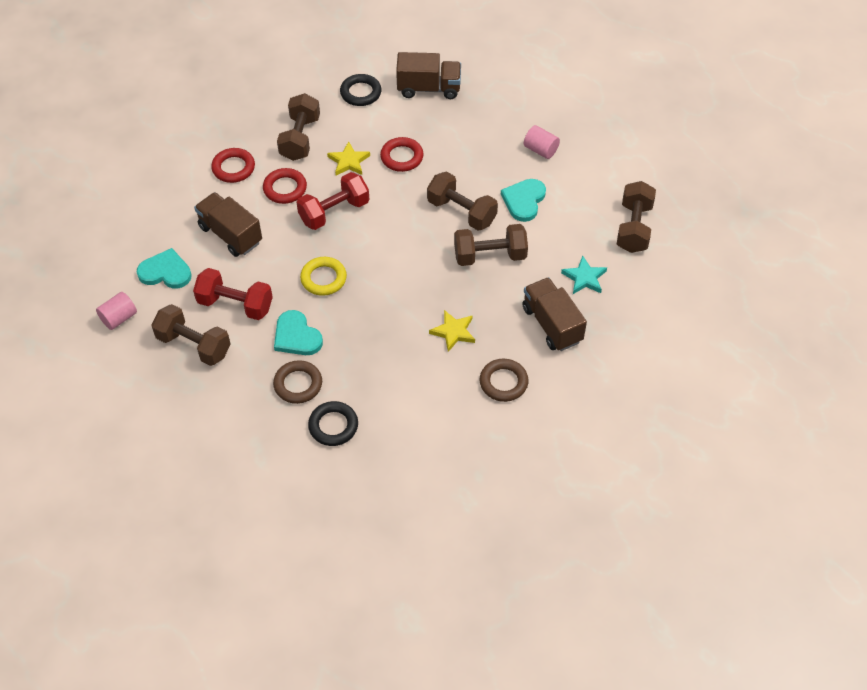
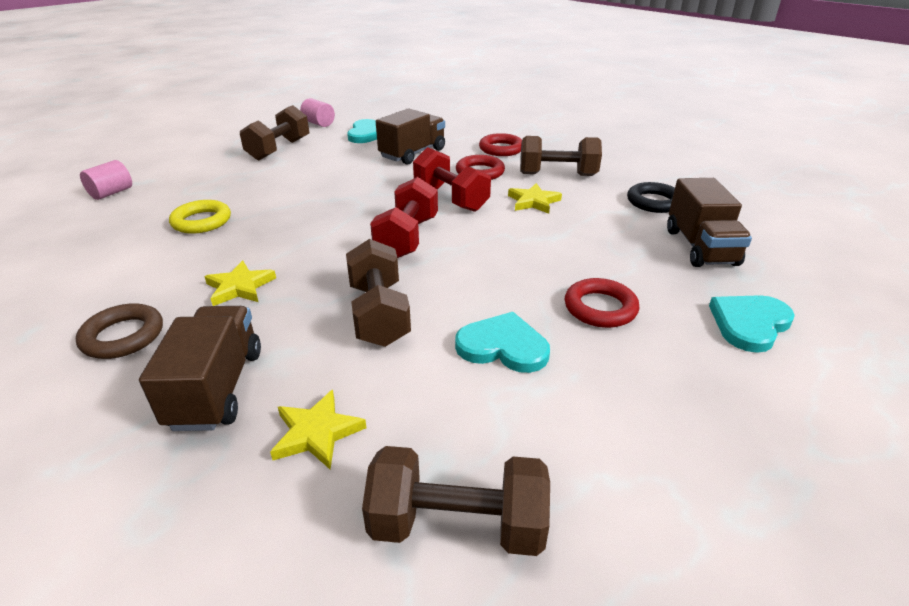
camera: 85 degrees right, 20 degrees down
red dumbbell [193,268,273,320] -> red dumbbell moved to [370,177,438,258]
brown ring [273,360,322,404] -> none
turquoise heart [274,310,323,355] -> turquoise heart moved to [709,295,795,353]
yellow ring [300,257,347,296] -> yellow ring moved to [169,200,231,234]
black ring [308,401,358,446] -> none
red ring [380,137,424,172] -> red ring moved to [565,278,640,328]
brown dumbbell [427,172,498,231] -> none
brown truck [522,277,587,351] -> brown truck turned 60 degrees counterclockwise [139,306,261,431]
pink cylinder [524,125,560,159] -> pink cylinder moved to [80,160,132,200]
turquoise star [561,256,607,294] -> yellow star [270,390,366,469]

